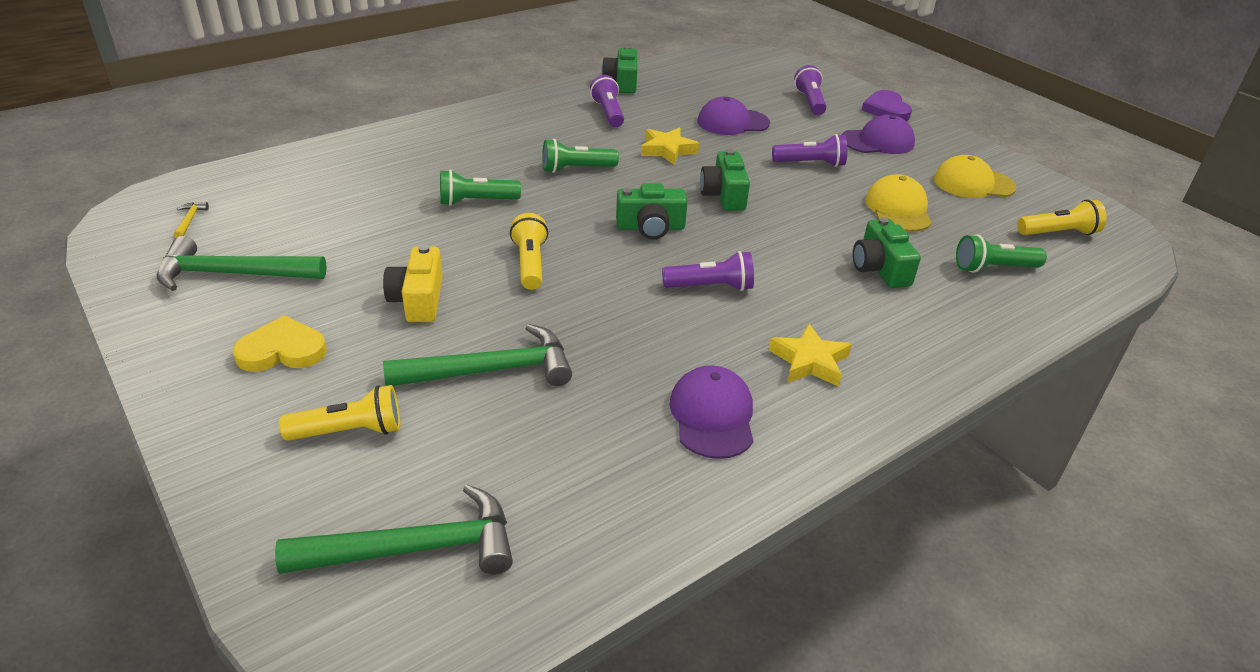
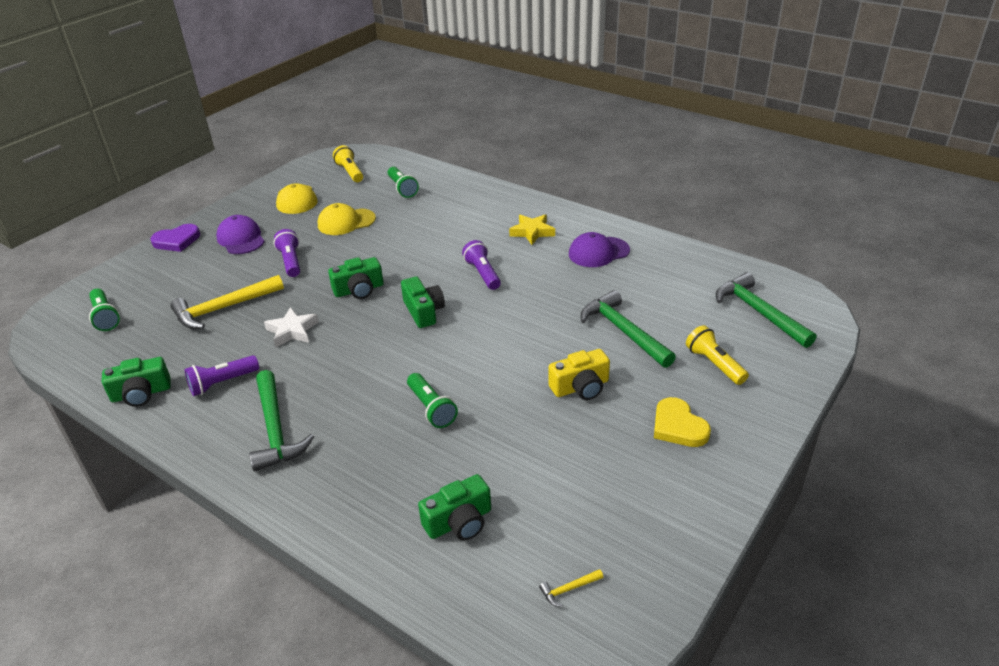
camera: 105 degrees left, 0 degrees up
green hammer [157,236,327,291] -> green hammer moved to [249,370,314,471]
yellow flashlight [510,213,548,290] -> none
green flashlight [542,139,619,173] -> green flashlight moved to [89,289,120,331]
yellow star [641,127,699,165] -> white star [264,307,319,347]
purple cap [697,97,770,135] -> yellow hammer [171,275,284,329]
purple flashlight [794,65,827,115] -> none
green camera [853,217,921,288] -> green camera moved to [418,474,491,540]

